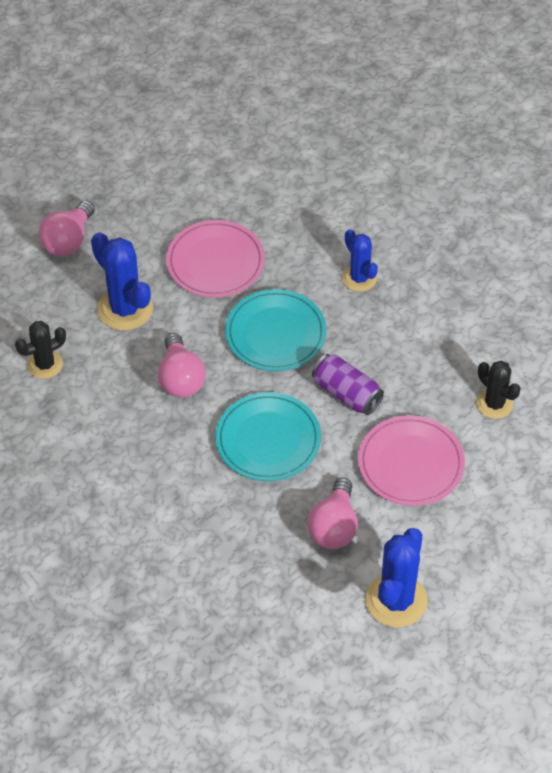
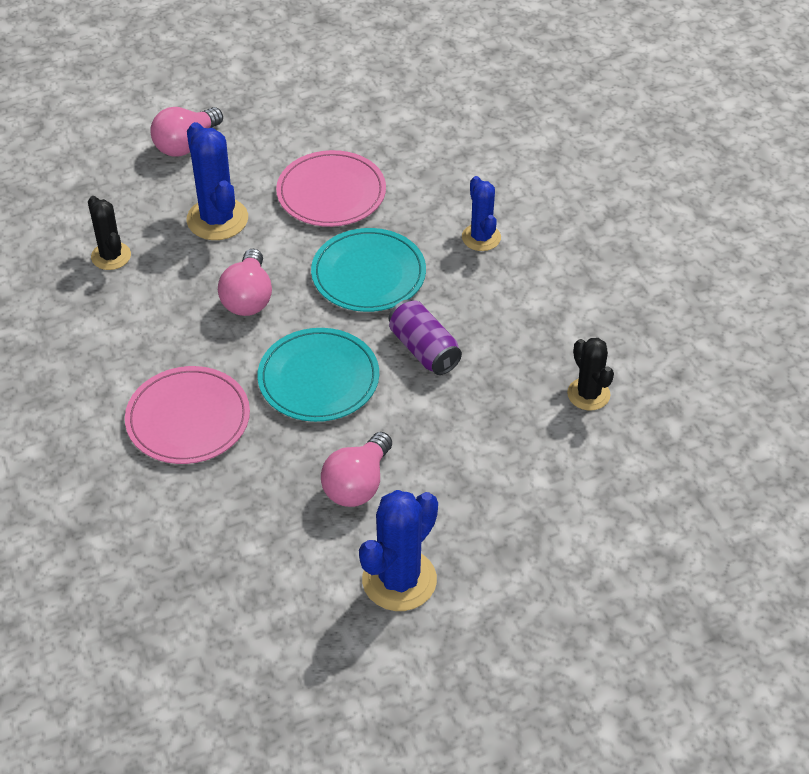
camera: 15 degrees right, 5 degrees down
black cactus [15,321,66,379] -> black cactus turned 75 degrees clockwise [88,196,131,270]
pink plate [358,415,465,506] -> pink plate moved to [125,366,250,464]

